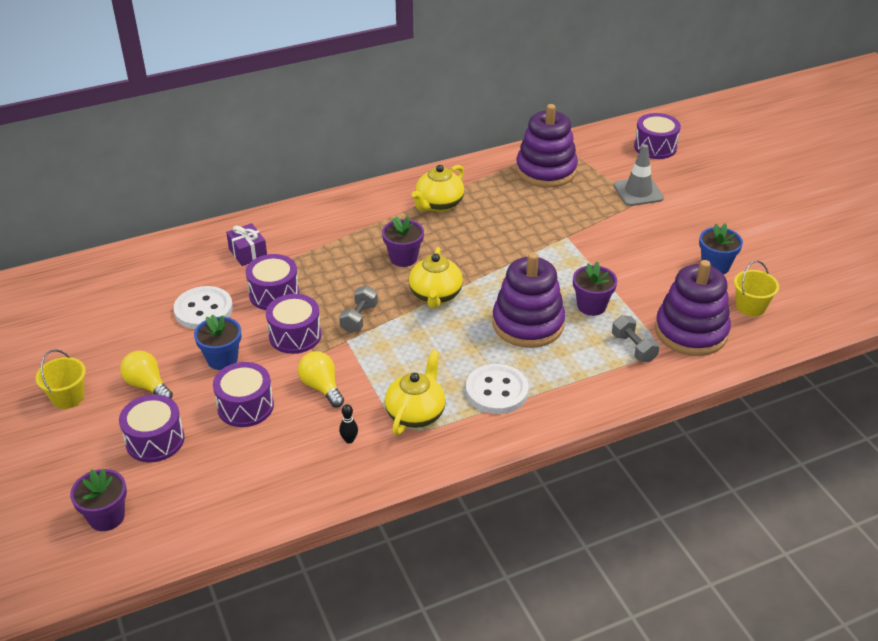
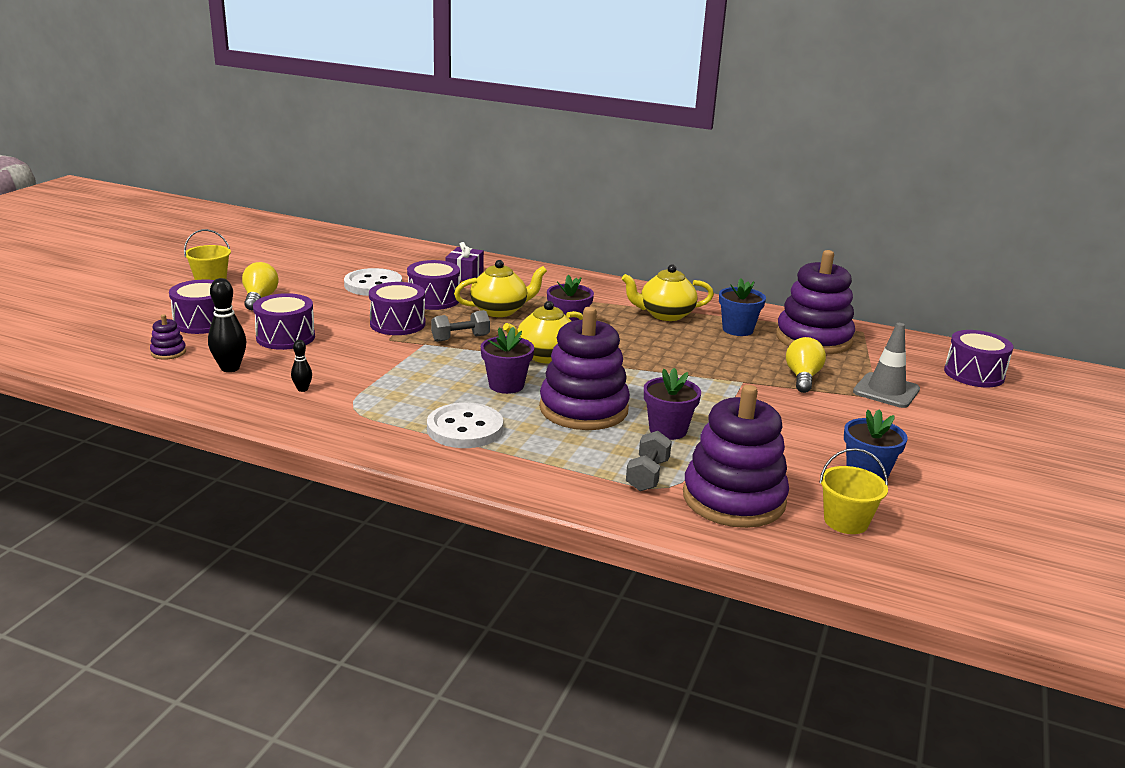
camera: 45 degrees right, 15 degrees down
purple flower pot [70,469,127,531] -> purple flower pot moved to [481,327,534,394]
blue flower pot [194,314,241,370] -> blue flower pot moved to [719,278,766,336]
yellow light bulb [298,351,344,407] -> yellow light bulb moved to [786,337,826,393]
yellow teapot [385,350,446,435] -> yellow teapot moved to [454,260,547,317]
none -> purple stacking toy [150,314,186,360]
none -> black bowling pin [208,278,246,372]

